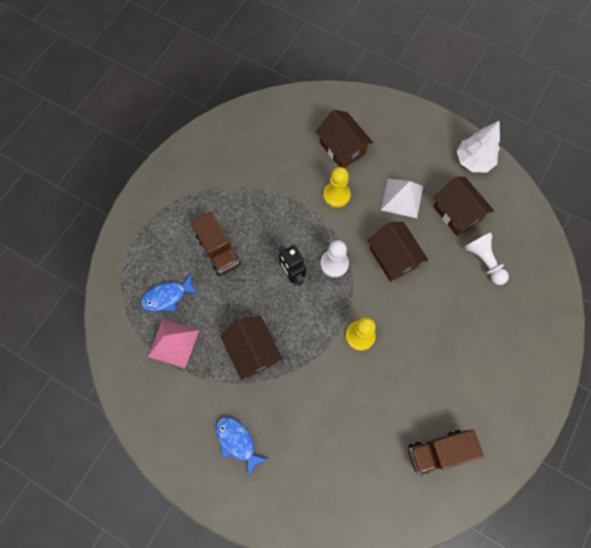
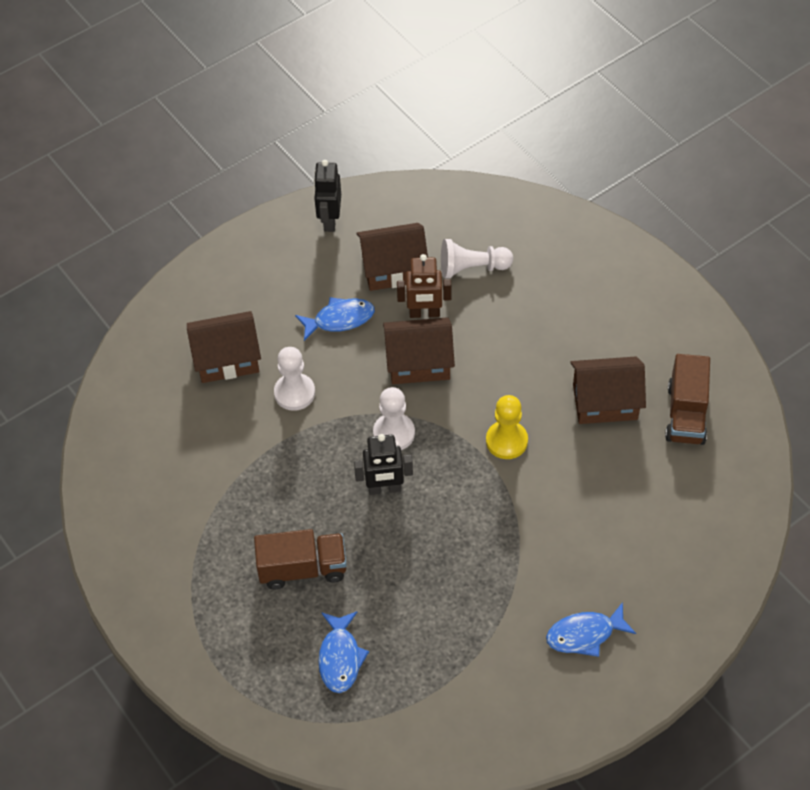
camera: 65 degrees left, 15 degrees down
pink pyramid [148,319,199,368] -> none
brown house [220,316,282,380] -> brown house moved to [570,356,646,424]
yellow pawn [323,167,351,208] -> white pawn [274,347,315,411]
white pyramid [381,179,423,218] -> blue fish [295,297,375,341]
white tree [457,121,500,172] -> black robot [314,160,341,232]
none -> brown robot [397,254,451,318]

